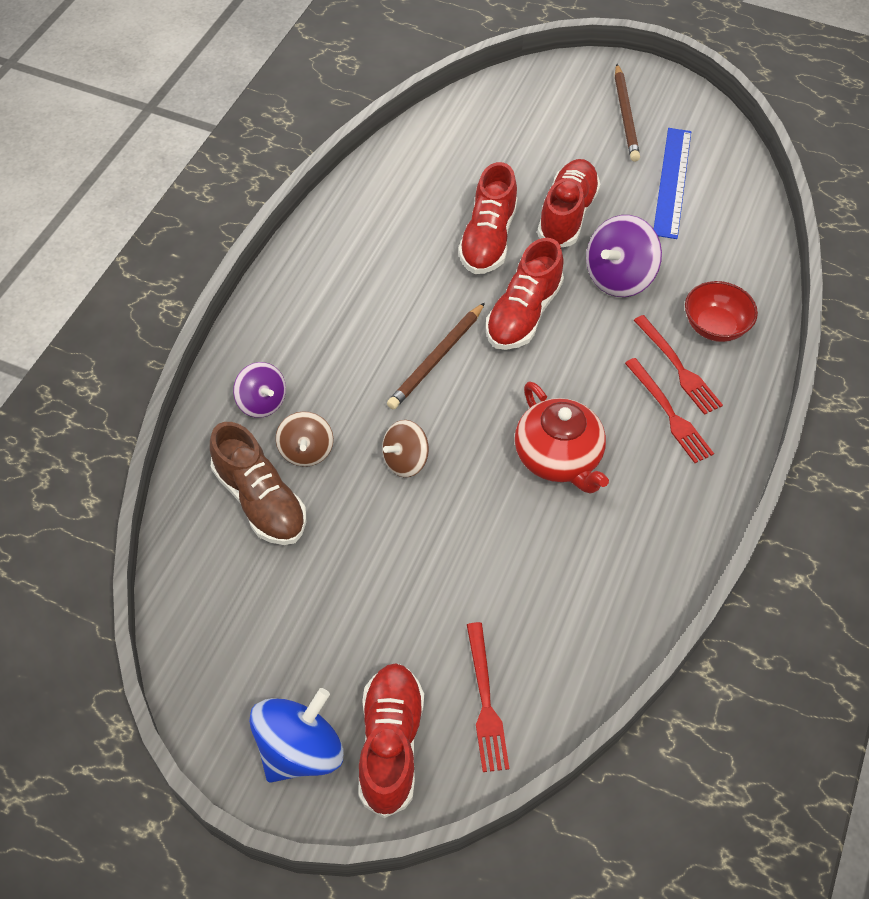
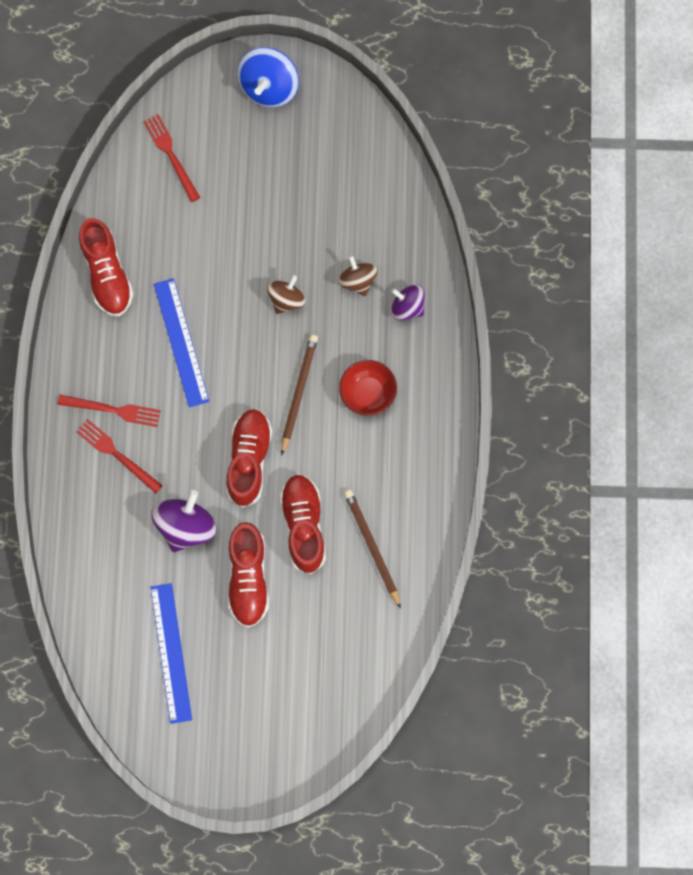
camera: 160 degrees right, 20 degrees up
brown shoe [210,422,306,545] -> none
red shoe [358,663,424,818] -> red shoe moved to [79,218,134,317]
red teapot [515,381,609,494] -> blue ruler [154,278,209,408]
brown pencil [615,64,640,162] -> brown pencil moved to [344,490,401,609]
red fork [625,358,714,463] -> red fork turned 150 degrees clockwise [57,395,161,427]
red bowl [685,281,758,342] -> red bowl moved to [339,360,397,416]

